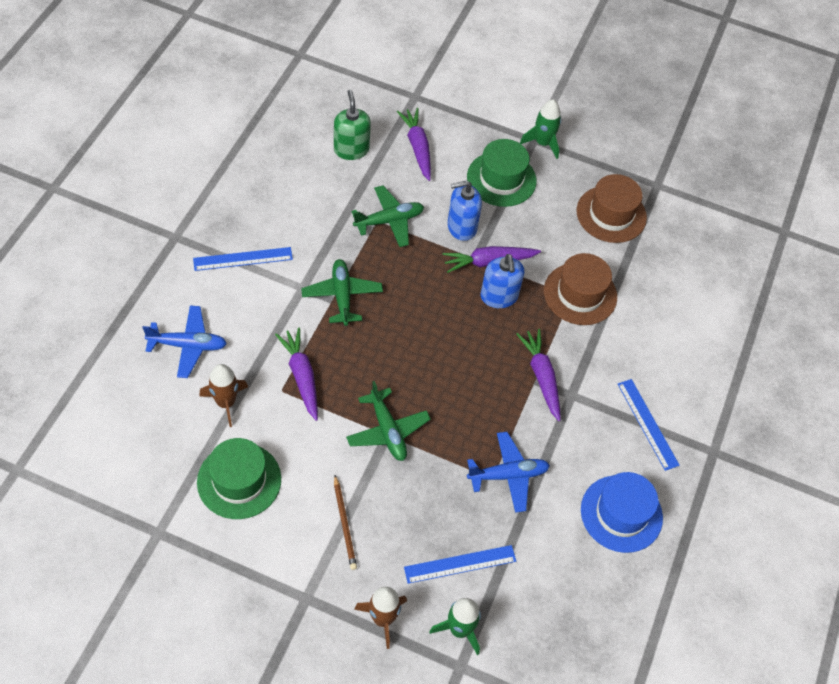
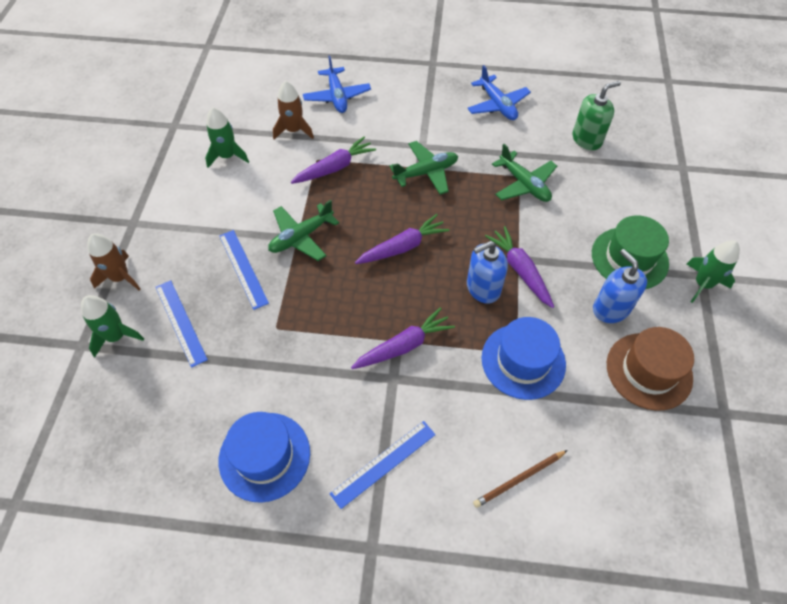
camera: 80 degrees right, 0 degrees up
blue ruler [193,247,293,271] -> blue ruler moved to [219,230,269,310]
green hat [197,438,281,519] -> green rocket [205,107,249,168]
brown pencil [334,475,357,570] -> brown pencil moved to [473,450,568,508]
purple carrot [397,108,431,181] -> purple carrot moved to [355,214,449,264]
blue soap dispenser [447,181,482,241] -> blue soap dispenser moved to [593,249,647,323]
blue plane [467,432,550,513] -> blue plane moved to [467,65,531,120]
brown hat [544,253,617,325] -> blue hat [482,317,566,400]

